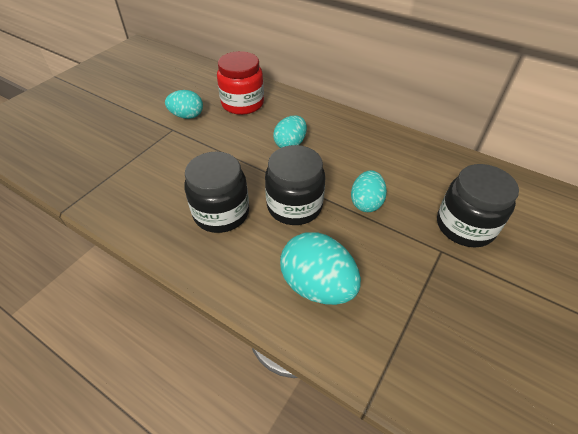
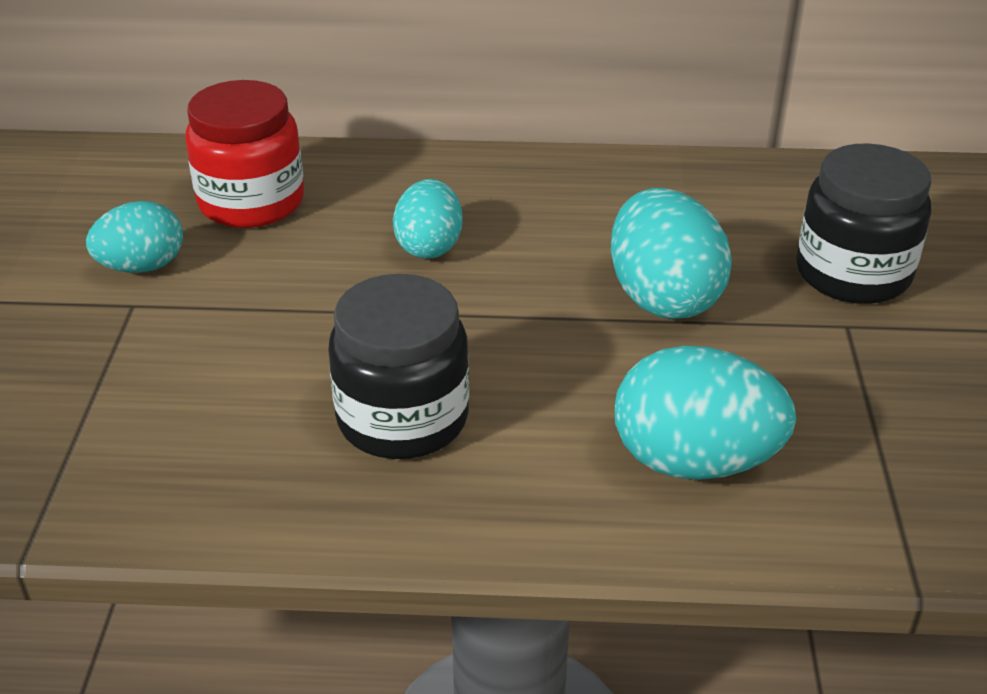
camera: 30 degrees left, 10 degrees down
black jar [265,145,325,225] -> none
turquoise egg [351,170,387,212] -> turquoise egg [611,188,732,319], size x1.55

